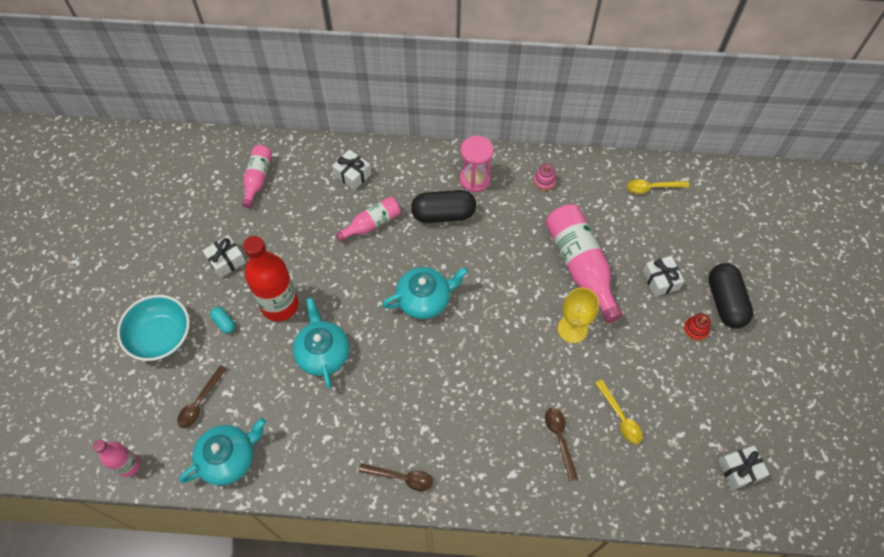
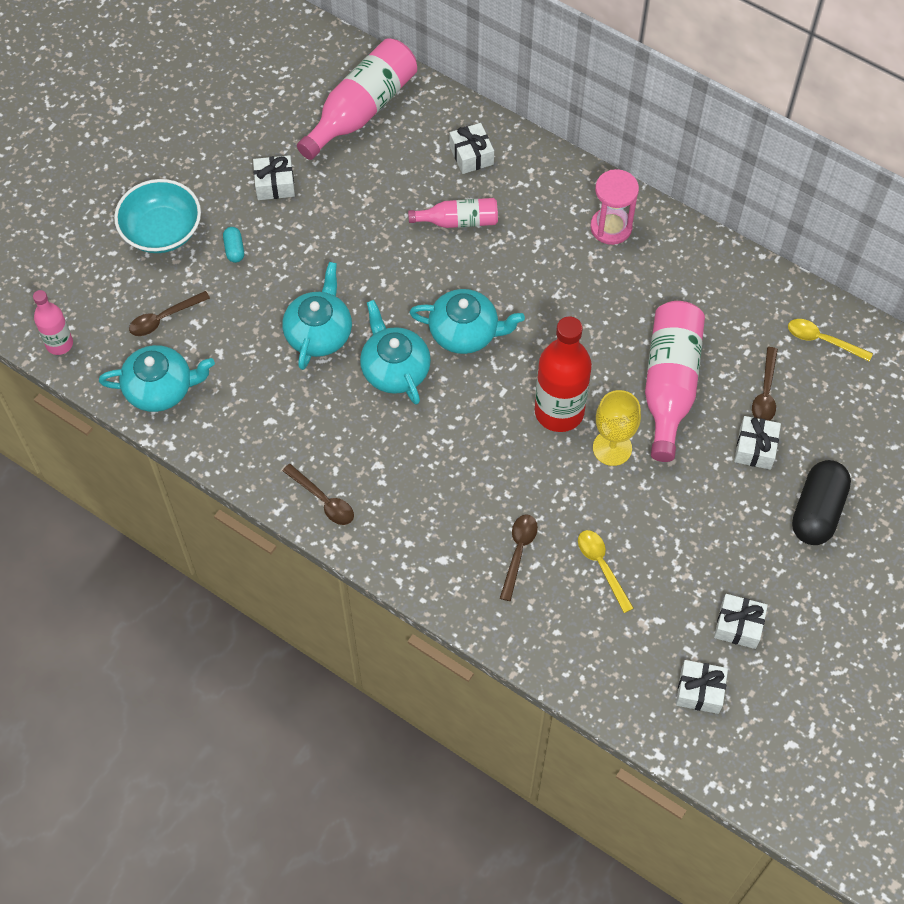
camera: 30 degrees right, 0 degrees up
pink bottle [242,145,272,208] -> pink bottle [297,38,417,160], size x1.77
red bottle [243,236,299,321] -> red bottle moved to [534,317,592,432]
black capsule [411,190,476,223] -> none
pink stacking toy [533,164,556,191] -> none
yellow spoon [595,380,643,444] -> yellow spoon turned 150 degrees clockwise [578,530,634,613]
red stacking toy [683,313,711,341] -> none
none -> turquoise teapot [360,300,431,405]
none -> white gift [714,594,768,649]
none -> brown spoon [752,347,778,421]

